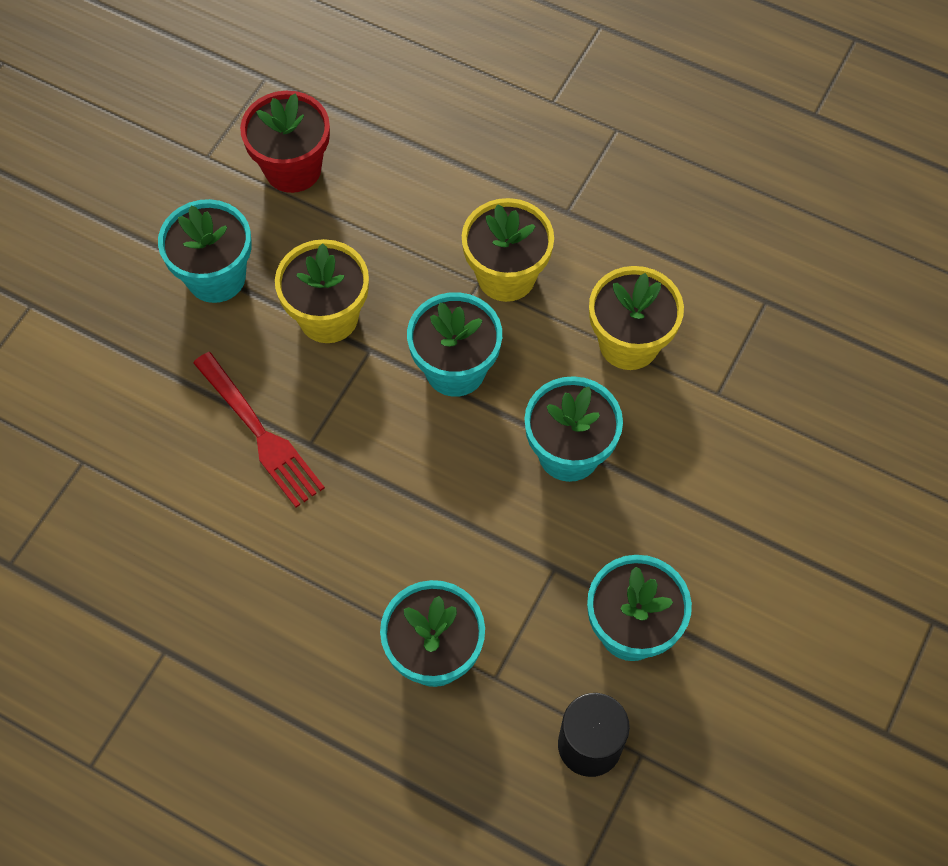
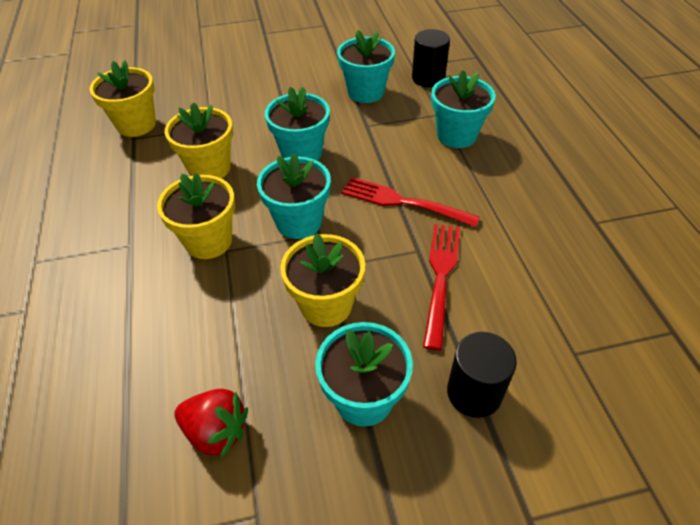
camera: 130 degrees left, 15 degrees down
red flower pot [240,91,330,193] -> red strawberry [174,389,248,458]
none -> yellow flower pot [90,61,156,137]
none -> red fork [341,177,480,227]
none -> black cylinder [447,332,517,418]

